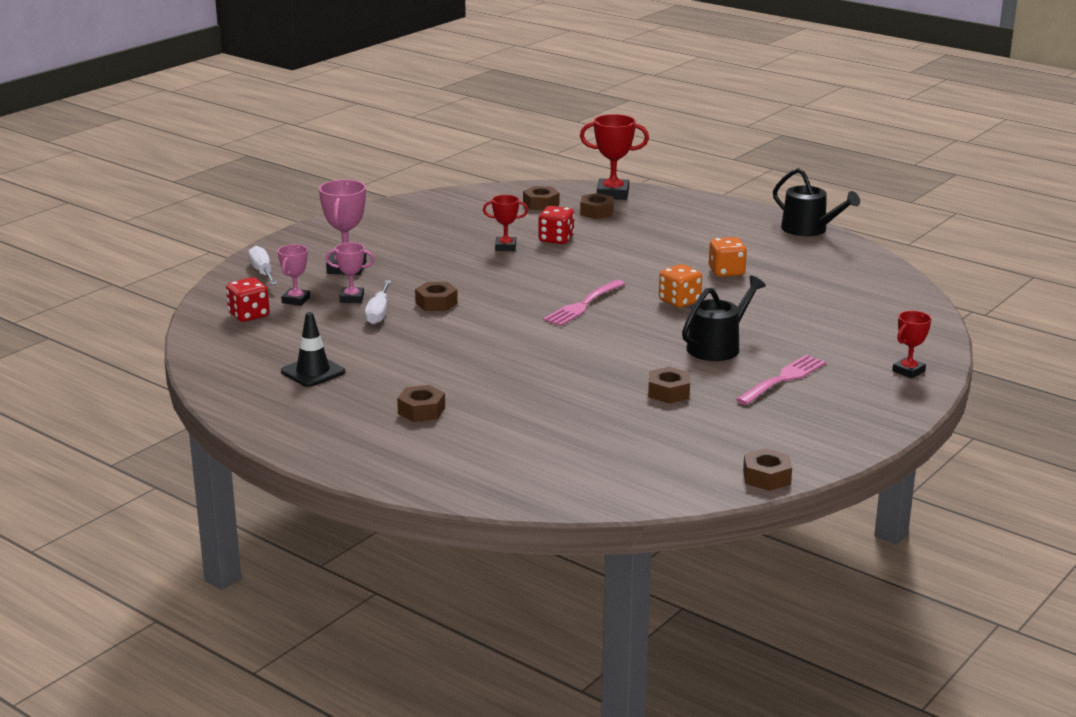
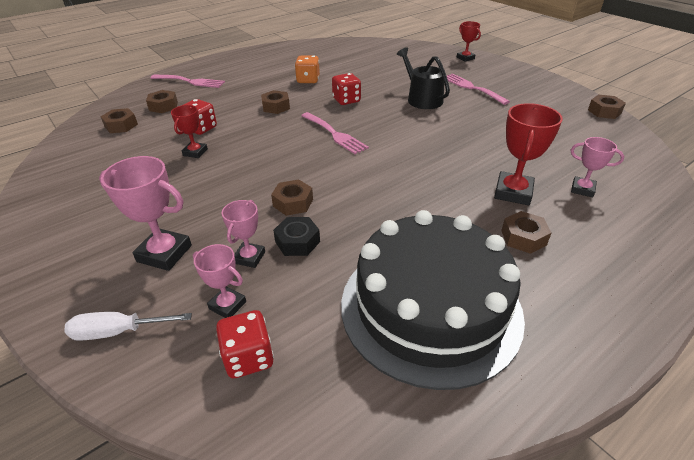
camera: 75 degrees left, 15 degrees up
black traffic cone [281,312,345,387] -> black cake [341,210,525,390]
white screwdriver [365,280,391,325] -> black nut [273,217,320,256]
red trophy [580,114,649,200] -> red trophy moved to [494,103,563,205]
brown nut [648,367,690,403] -> brown nut moved to [261,90,290,114]
orange dice [659,264,702,308] -> red dice [332,73,361,105]
black watering can [773,168,860,236] -> none
none -> pink fork [150,75,225,88]
none -> pink trophy [571,137,624,197]

